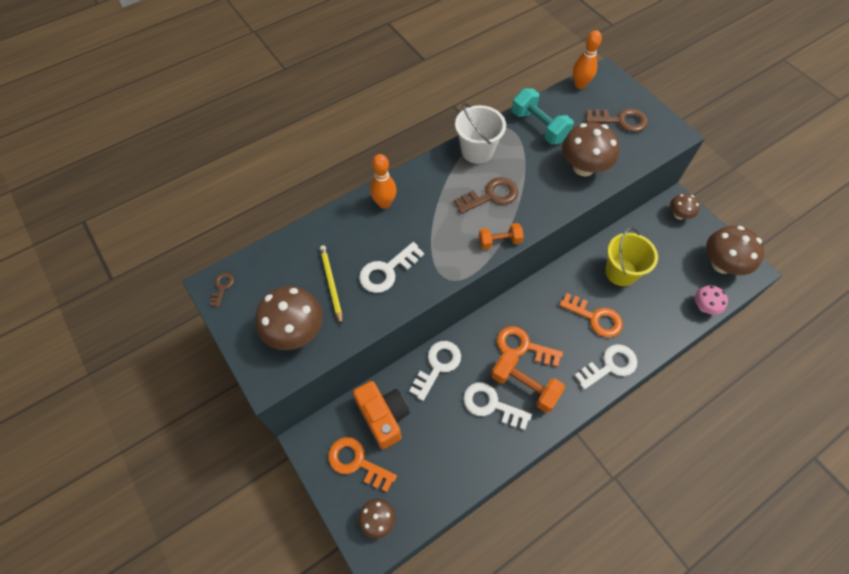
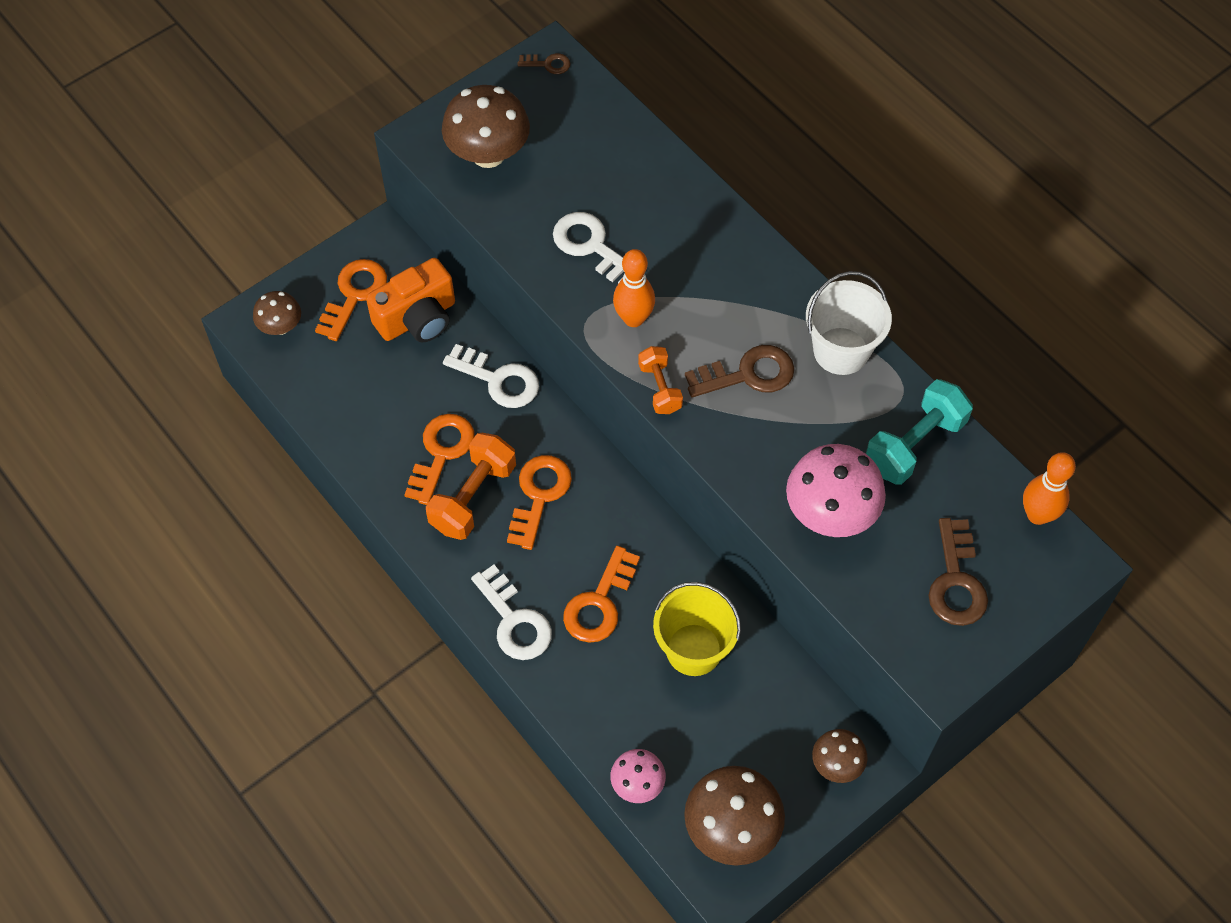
camera: 85 degrees right, 0 degrees up
yellow pencil [320,245,342,325] -> none
orange bowling pin [370,154,397,209] -> orange bowling pin moved to [613,249,655,327]
brown key [454,177,518,214] -> brown key turned 75 degrees counterclockwise [685,345,794,397]
white key [463,382,532,430] -> orange key [404,414,475,505]
brown mushroom [562,122,620,176] -> pink mushroom [786,444,886,537]

